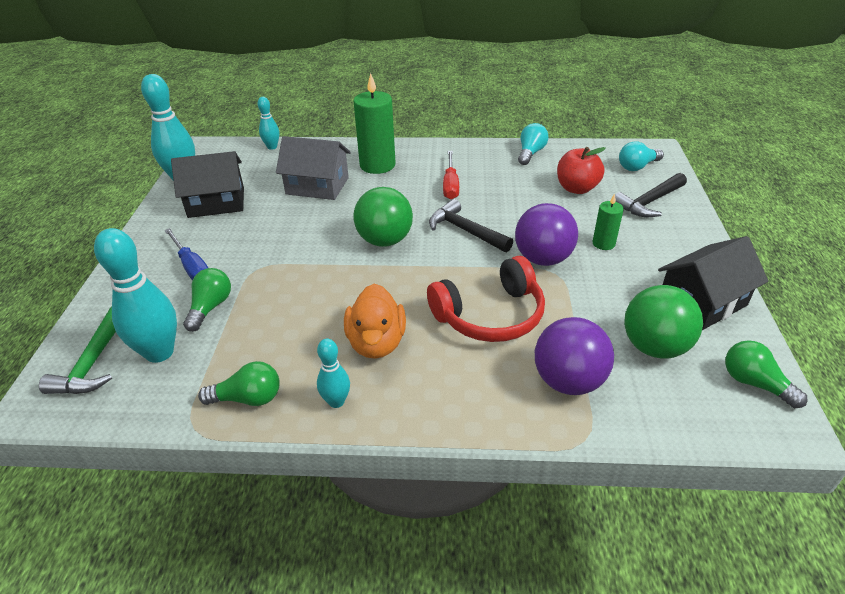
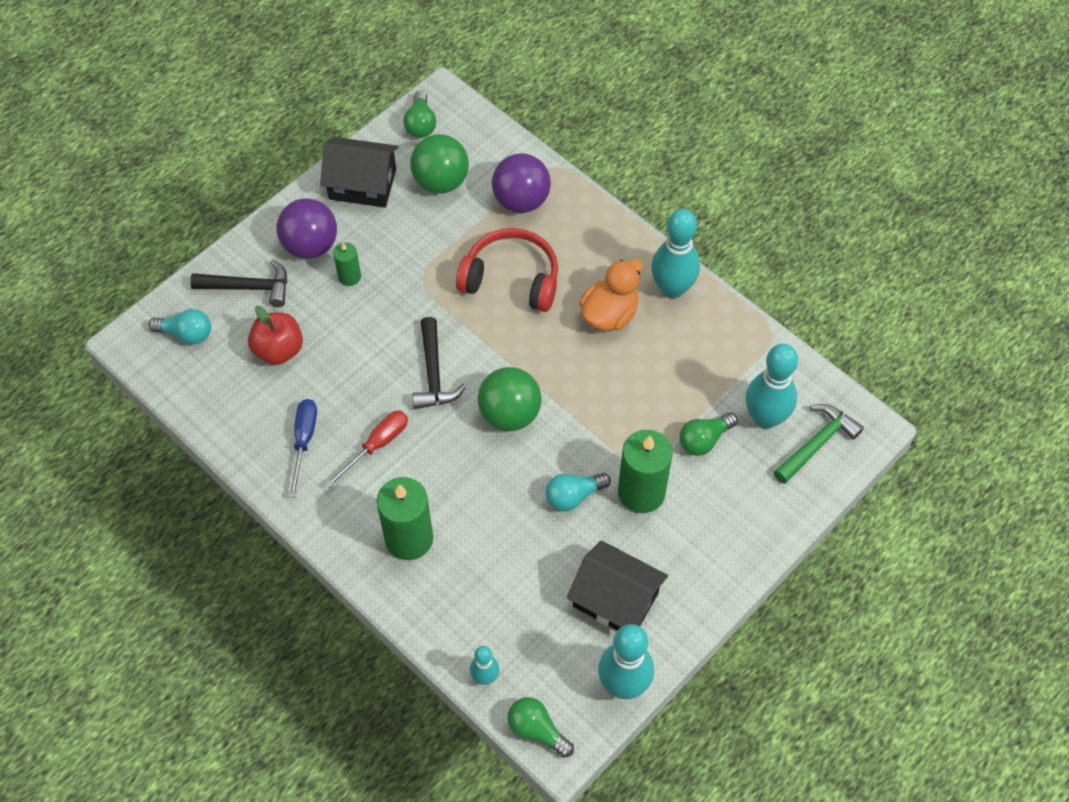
camera: 140 degrees left, 20 degrees up
blue screwdriver [165,228,208,281] -> blue screwdriver moved to [289,399,317,498]
green light bulb [198,361,279,406] -> green light bulb moved to [508,697,574,758]
grey house [276,136,351,200] -> none
turquoise bowling pin [317,339,350,408] -> turquoise bowling pin [651,209,700,299], size x1.87
purple ball [515,203,578,266] -> purple ball moved to [277,198,337,259]
turquoise light bulb [518,123,548,165] -> turquoise light bulb moved to [546,473,611,511]
none -> green candle [618,430,673,513]

